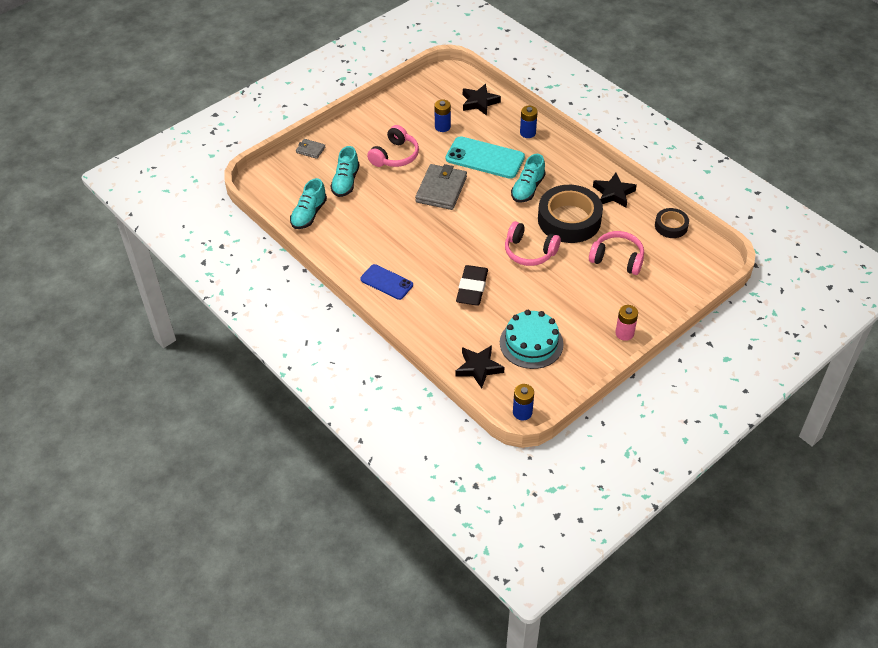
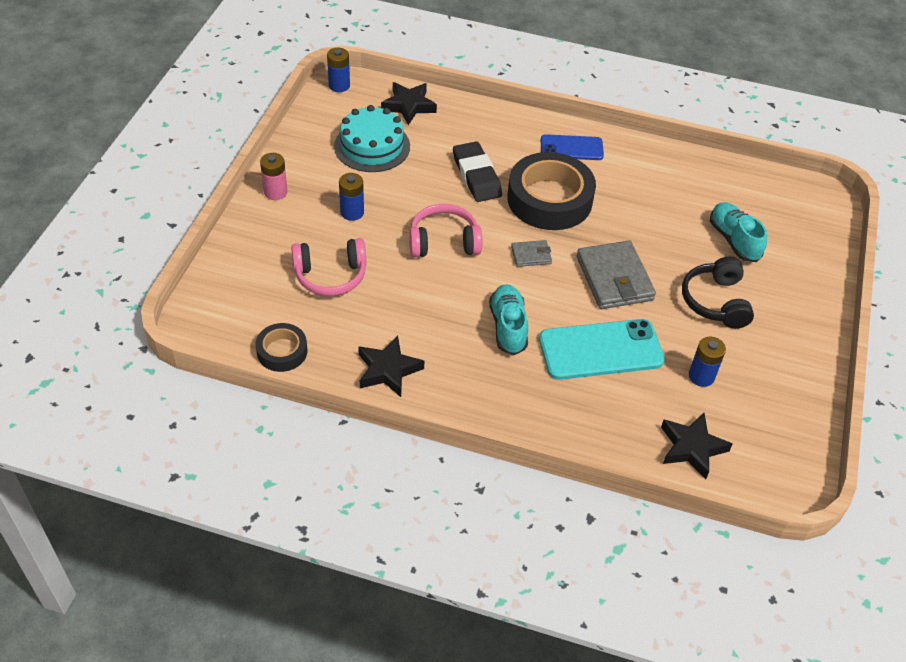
camera: 145 degrees right, 0 degrees up
turquoise shoe [290,178,327,229] -> none
grey wallet [296,139,325,159] -> grey wallet moved to [511,240,552,267]
pink headphones [367,125,419,167] -> black headphones [682,256,754,329]
blue battery [520,106,538,138] -> blue battery moved to [339,173,364,221]
black tape [538,185,603,243] -> black tape moved to [507,152,596,230]

